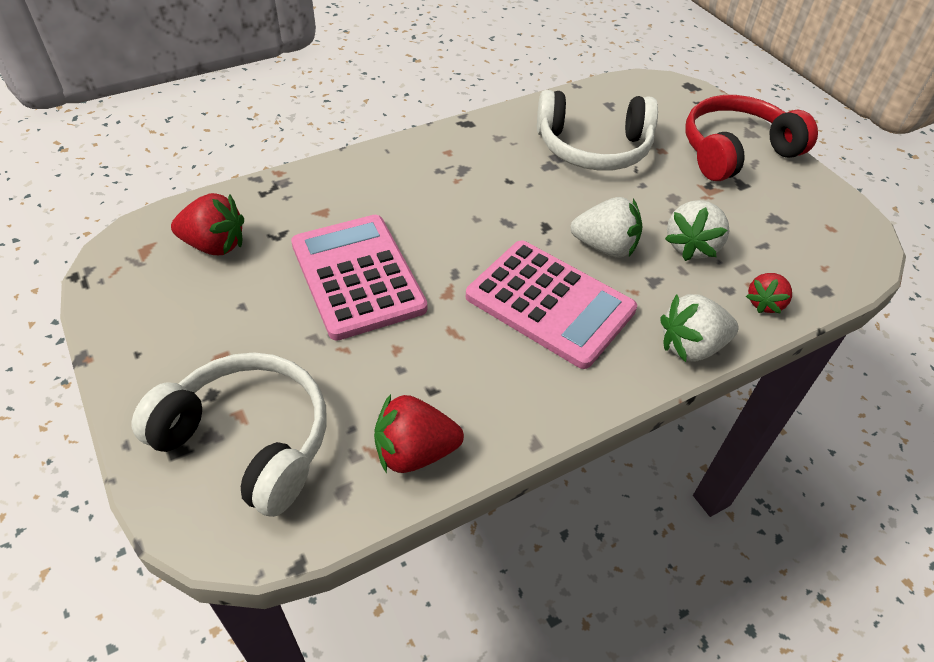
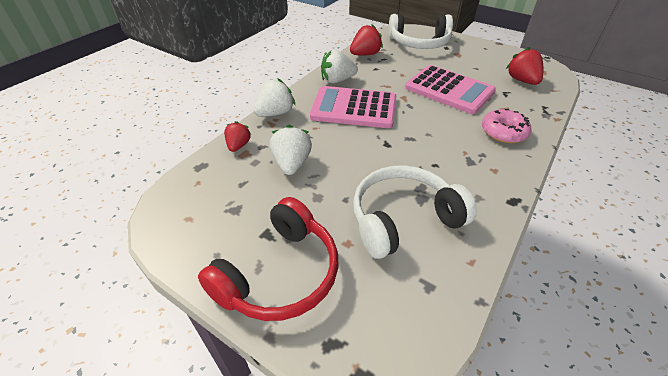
camera: 155 degrees right, 5 degrees down
red strawberry [171,193,244,255] -> red strawberry turned 90 degrees clockwise [506,47,543,85]
white strawberry [571,197,642,258] -> white strawberry moved to [321,50,358,83]
none -> pink donut [482,109,531,143]

